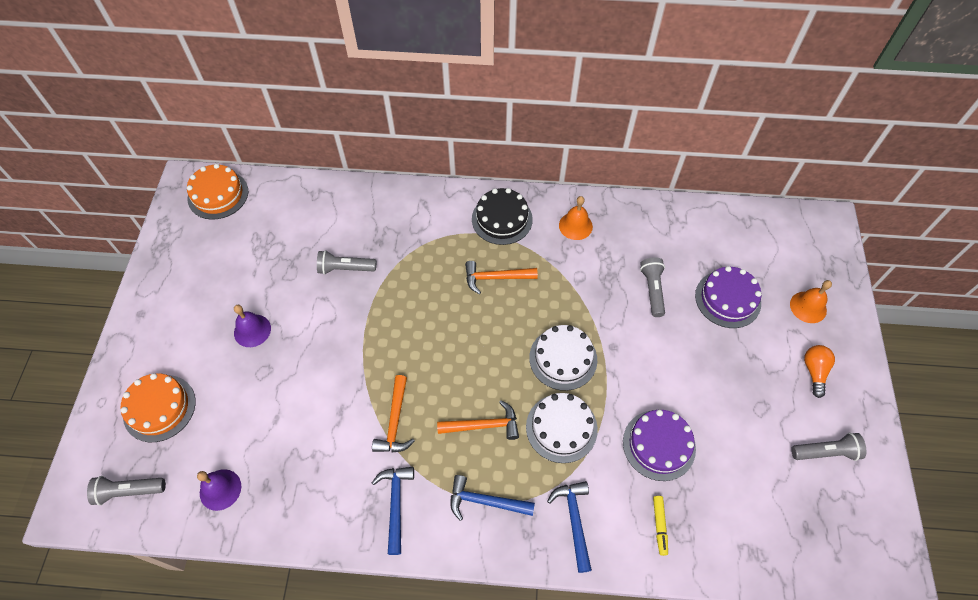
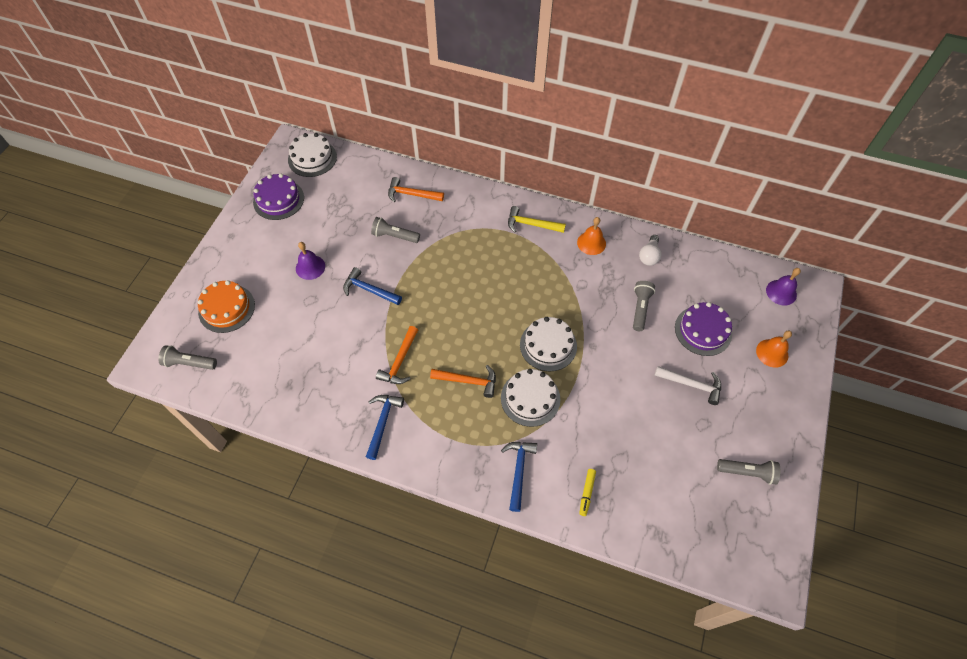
camera: 15 degrees right, 0 degrees up
orange cake [187,164,248,220] -> white cake [288,133,337,177]
purple bell [197,469,241,511] -> purple bell moved to [766,268,801,305]
blue hammer [450,475,535,521] -> blue hammer moved to [343,267,402,305]
orange hammer [465,261,538,294] -> orange hammer moved to [388,177,444,202]
black cake [472,188,533,245] -> yellow hammer [508,206,566,233]
purple cake [623,410,696,481] -> purple cake moved to [253,174,304,220]
orange light bulb [804,345,835,398] -> none
none -> white light bulb [639,235,662,266]
none -> white hammer [654,366,721,405]

